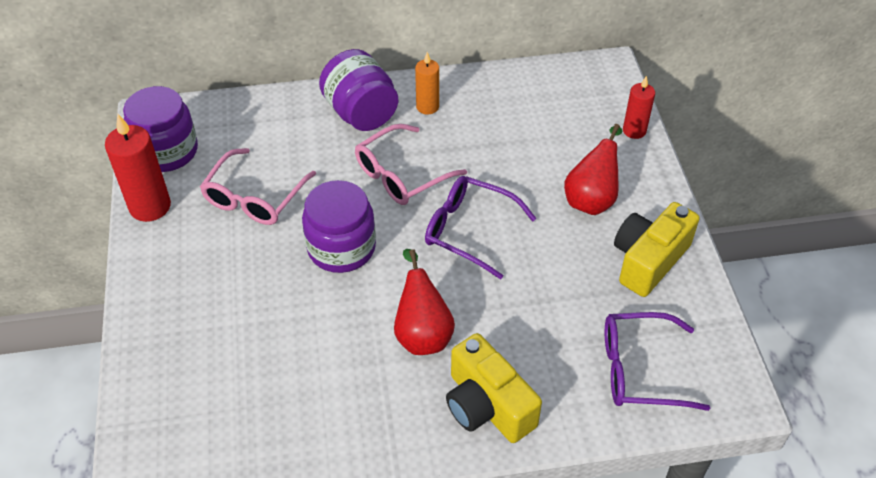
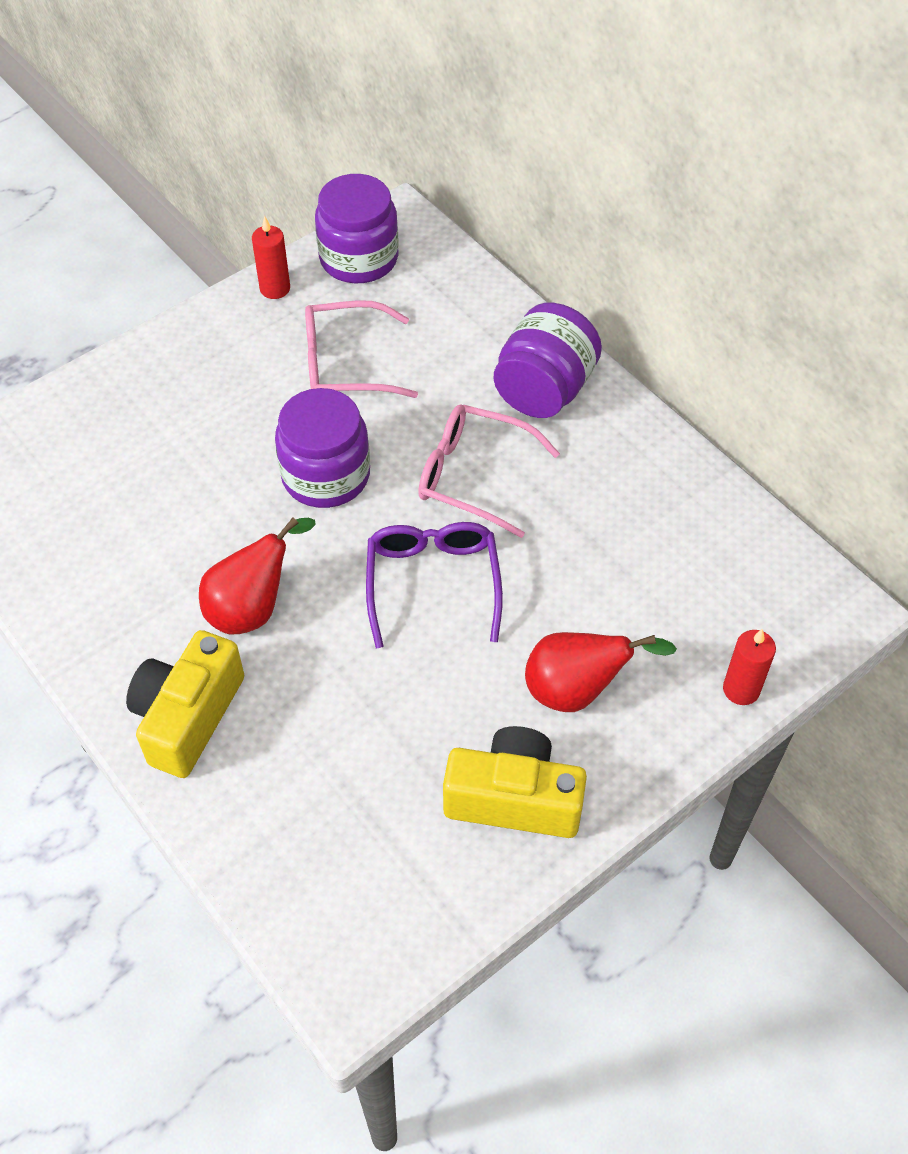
camera: 60 degrees right, 5 degrees up
red candle [105,114,171,222] -> red candle [252,216,290,299], size x0.61
orange candle [415,52,439,115] -> none
purple glasses [605,312,710,411] -> none

